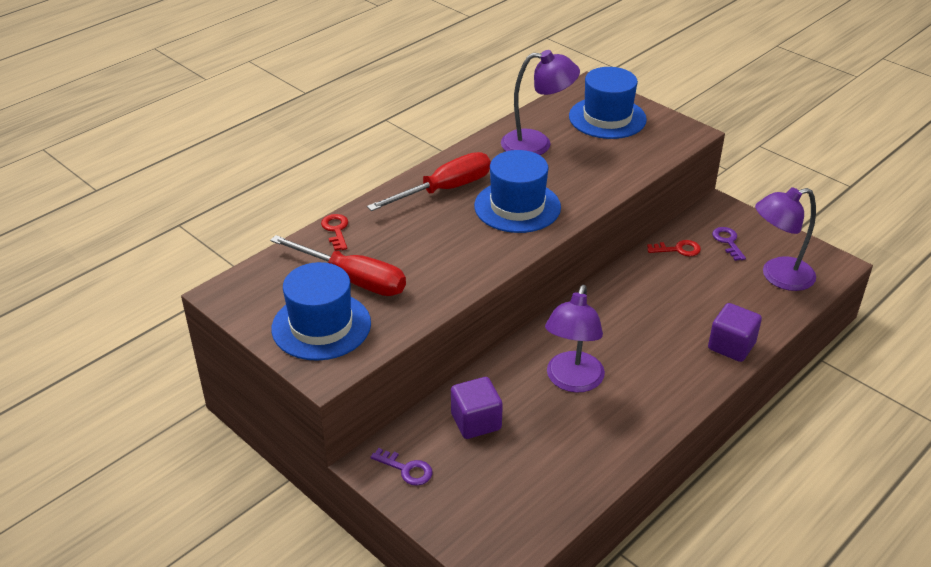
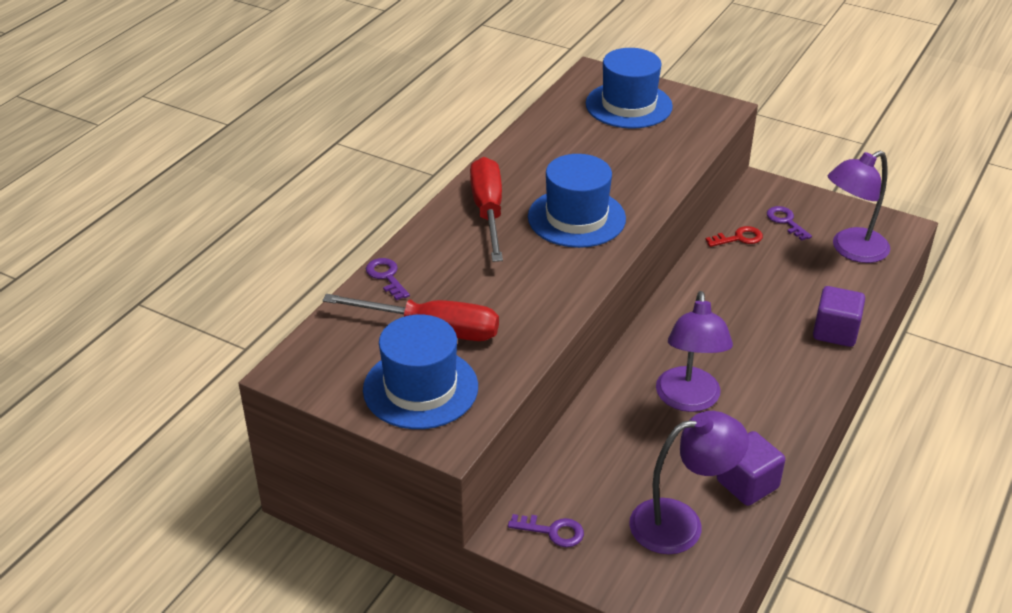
camera: 15 degrees left, 0 degrees up
red key [321,214,348,251] -> purple key [366,258,410,300]
red screwdriver [367,152,491,211] -> red screwdriver turned 45 degrees counterclockwise [470,157,503,262]
purple cube [451,377,503,439] -> purple cube moved to [717,431,785,506]
purple lamp [501,50,580,155] -> purple lamp moved to [629,411,749,554]

